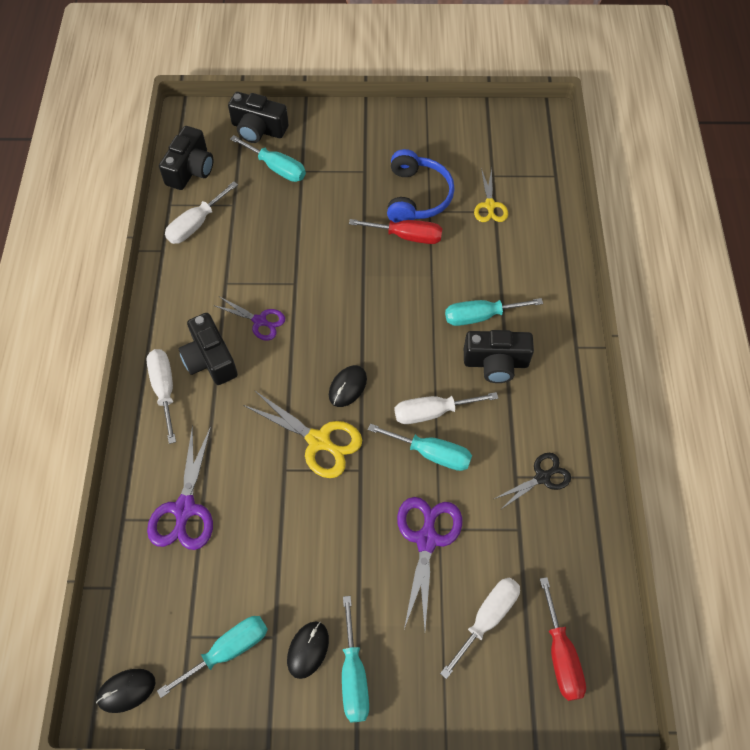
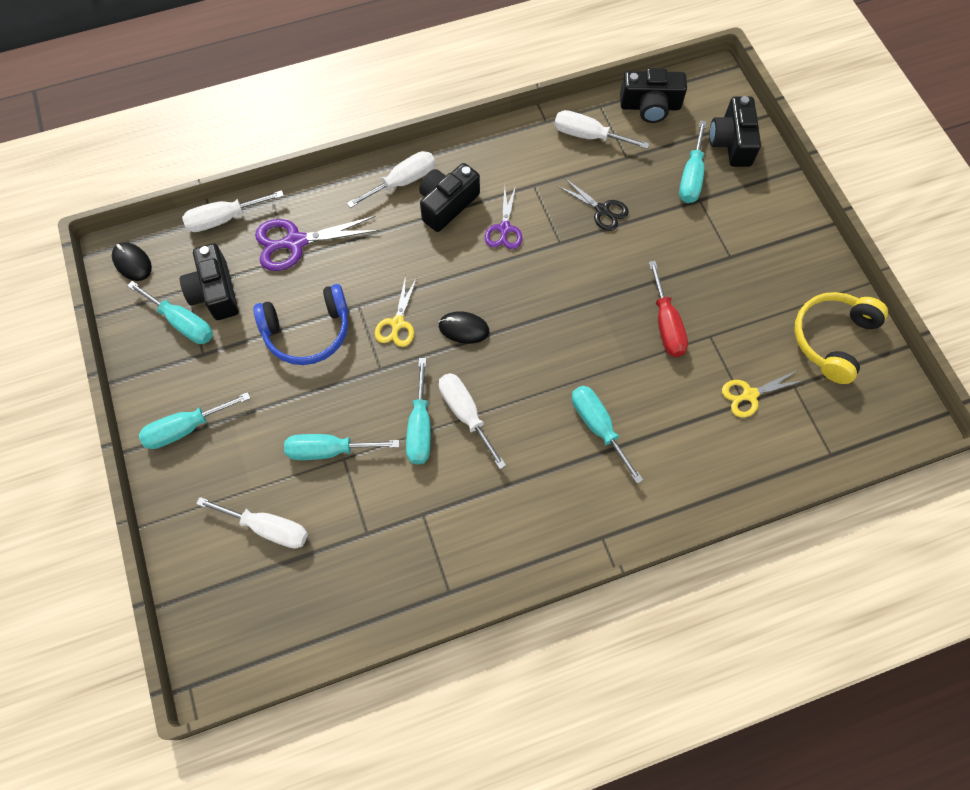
camera: 70 degrees right, 5 degrees up
yellow scissors [243,390,362,478] -> yellow scissors [375,275,417,347], size x0.63
black mouse [287,622,329,679] -> none
blue headphones [387,149,455,223] -> blue headphones moved to [253,284,348,365]
purple scissors [397,497,462,630] -> turquoise screwdriver [284,434,399,460]
black camera [464,330,534,383] -> black camera moved to [180,243,239,320]
black scissors [494,453,571,510] -> black scissors moved to [558,179,629,231]
red screwdriver [540,577,586,701] -> none
none -> white screwdriver [182,190,284,232]
none -> yellow headphones [794,292,888,384]

